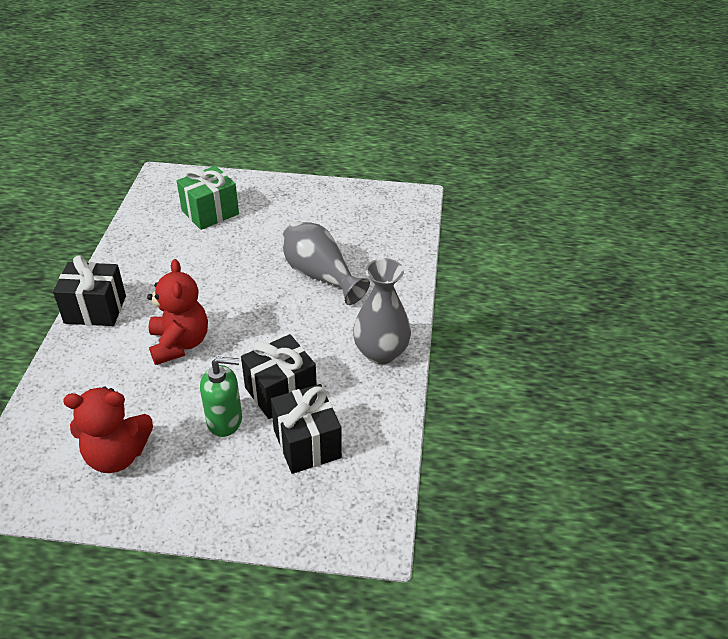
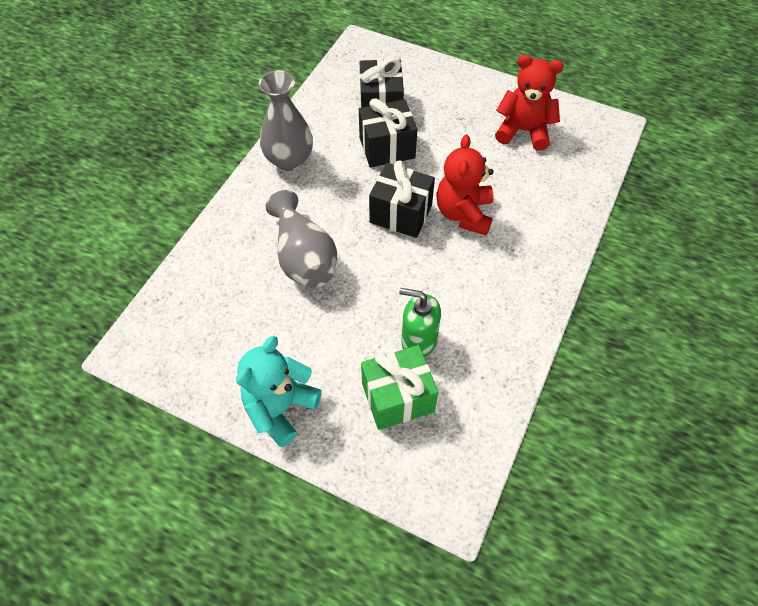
camera: 160 degrees left, 15 degrees up
black gift [53,255,126,326] -> black gift moved to [369,161,435,238]
green soap dispenser [200,357,242,437] -> green soap dispenser moved to [399,288,441,358]
none -> turquoise teddy bear [236,336,322,447]

